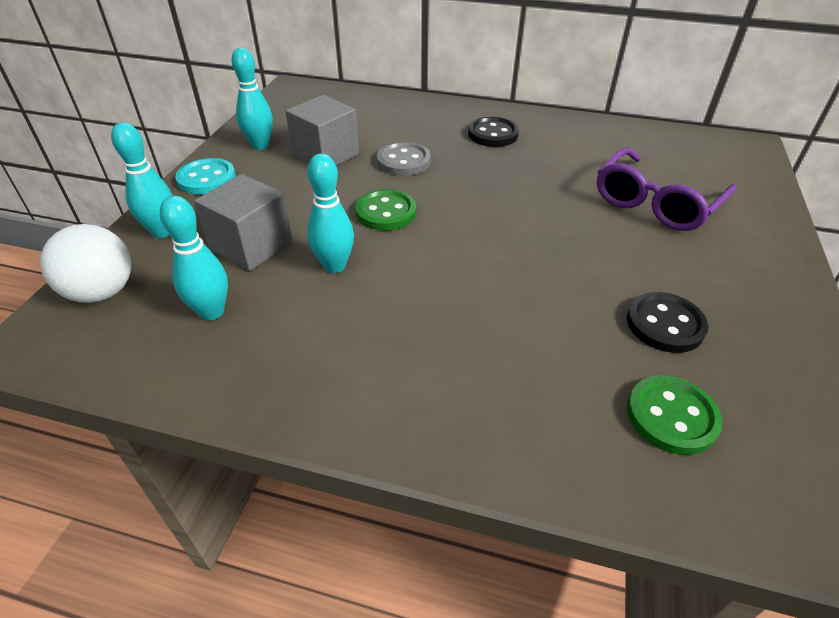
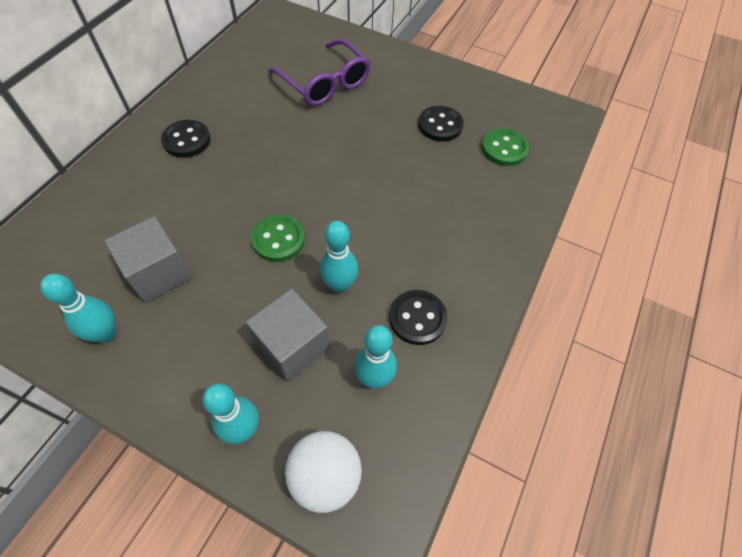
camera: 80 degrees left, 15 degrees up
turquoise button [175,158,236,195] -> none
grey button [377,142,431,176] -> none
none -> black button [389,290,447,345]

